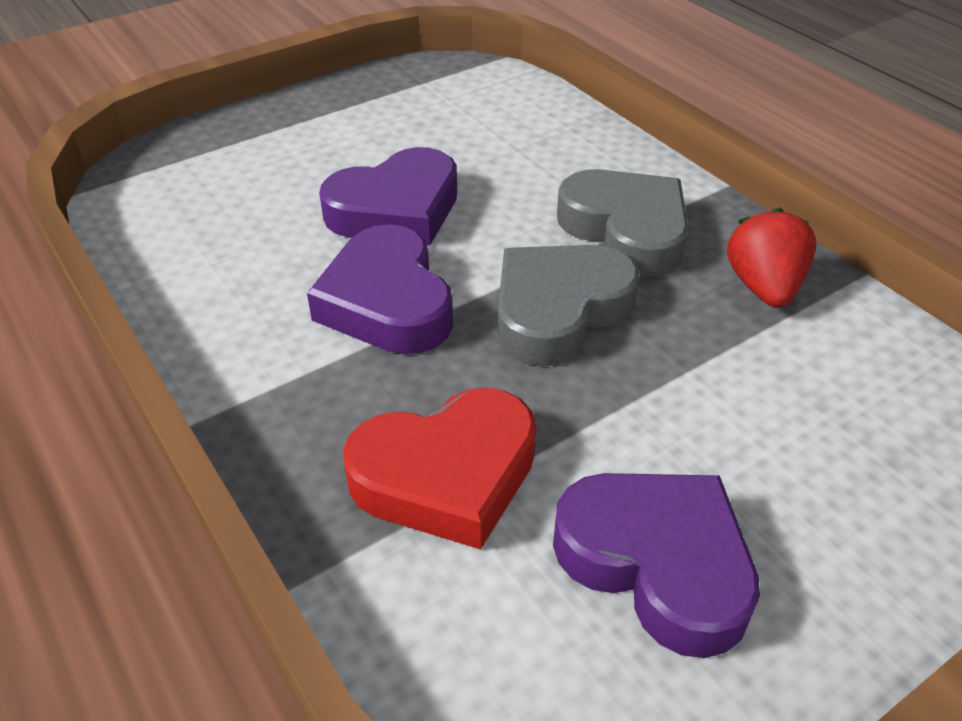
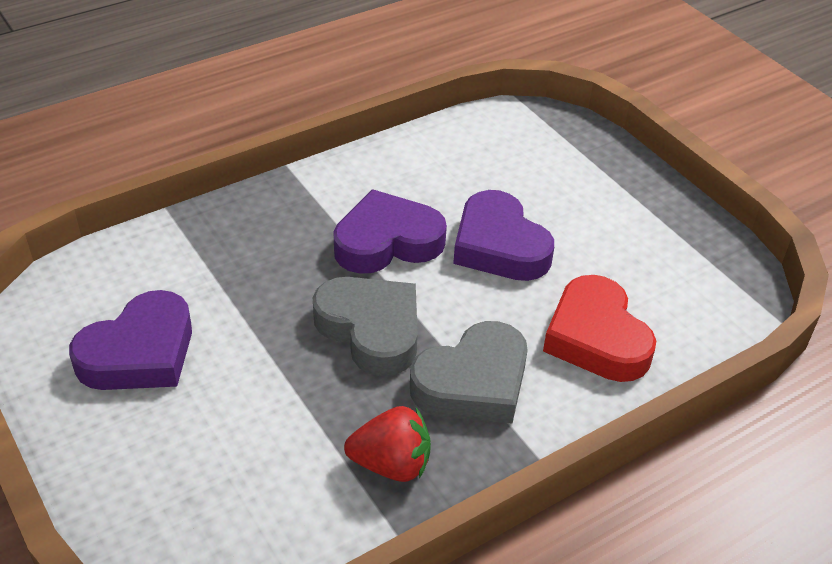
camera: 90 degrees right, 0 degrees up
red heart [343,388,536,549] -> red heart moved to [543,275,656,382]

